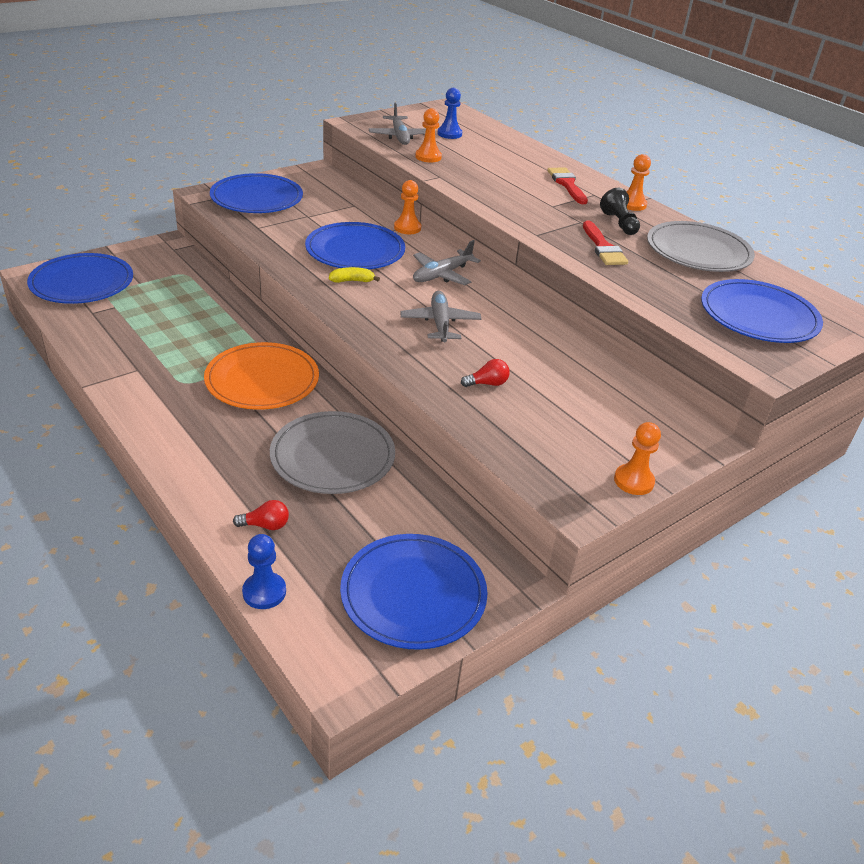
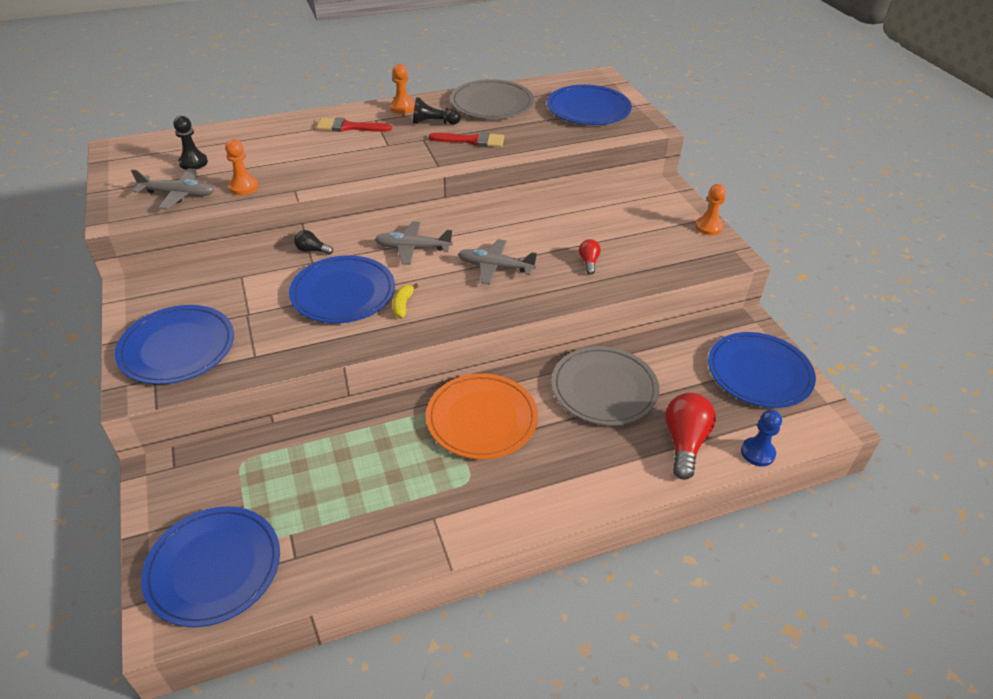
camera: 70 degrees left, 5 degrees up
red light bulb [233,500,289,530] -> red light bulb [665,393,716,480], size x1.95
orange pawn [394,180,421,234] -> black light bulb [294,230,333,255]
grey plane [413,240,481,285] -> grey plane turned 120 degrees clockwise [374,221,453,265]
blue pawn [438,88,462,139] -> black pawn [173,116,208,170]

